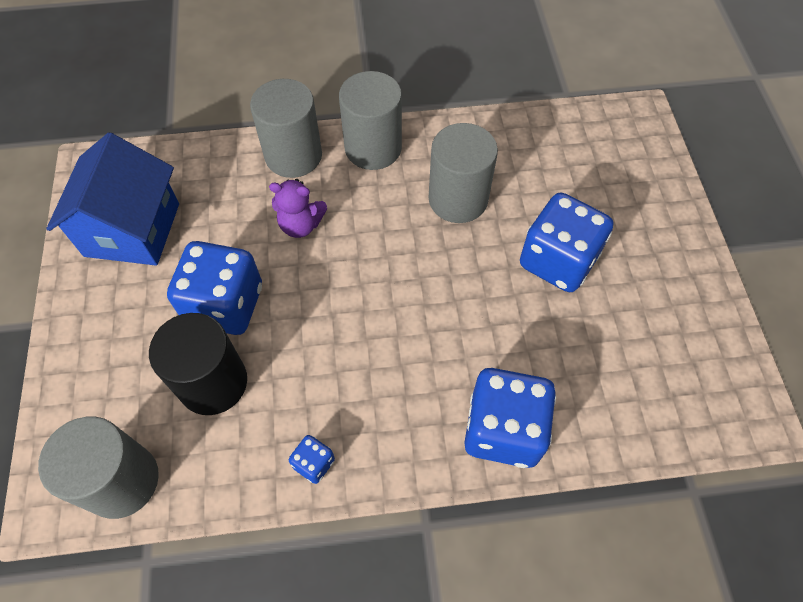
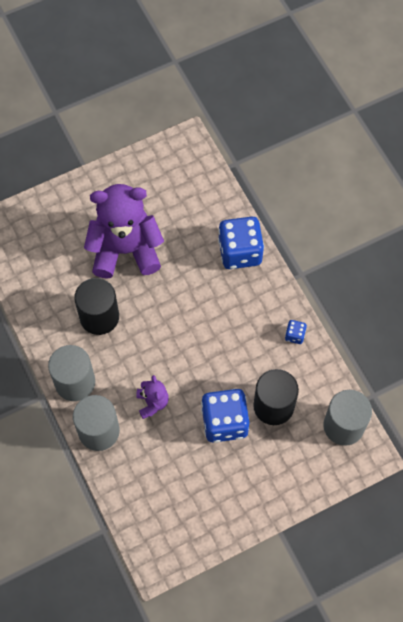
camera: 110 degrees left, 5 degrees up
blue house [47,132,179,266] -> none
grey cylinder [429,123,498,223] -> black cylinder [74,278,119,335]
blue dice [520,193,613,292] -> purple teddy bear [84,184,164,279]

